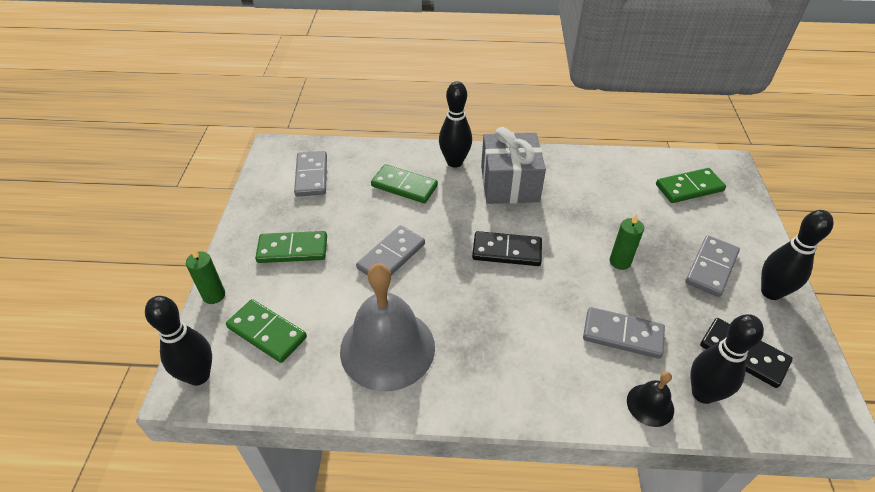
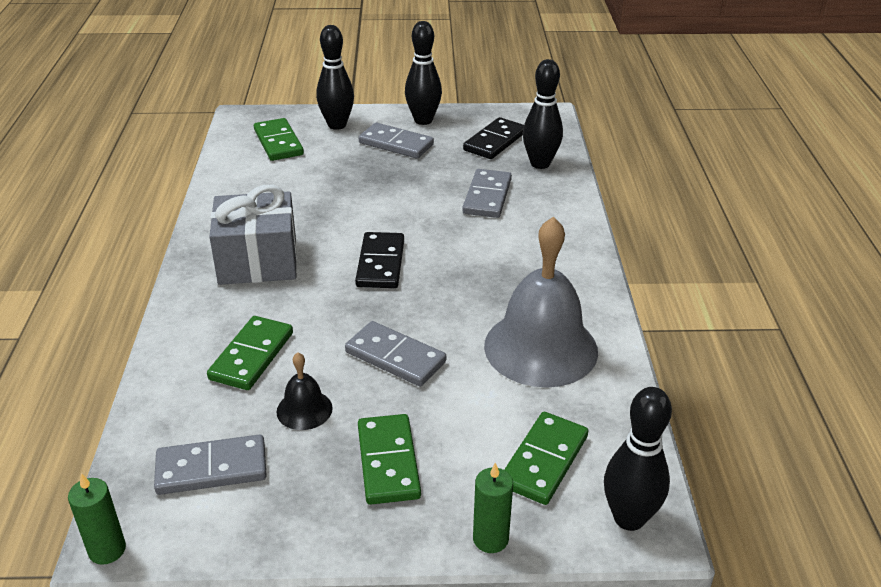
camera: 95 degrees left, 10 degrees down
black bowling pin [439,81,472,168] -> black bowling pin moved to [316,25,354,130]
green candle [610,214,644,270] -> green candle moved to [68,473,126,565]
black bell [627,371,674,427] -> black bell moved to [276,352,333,430]

